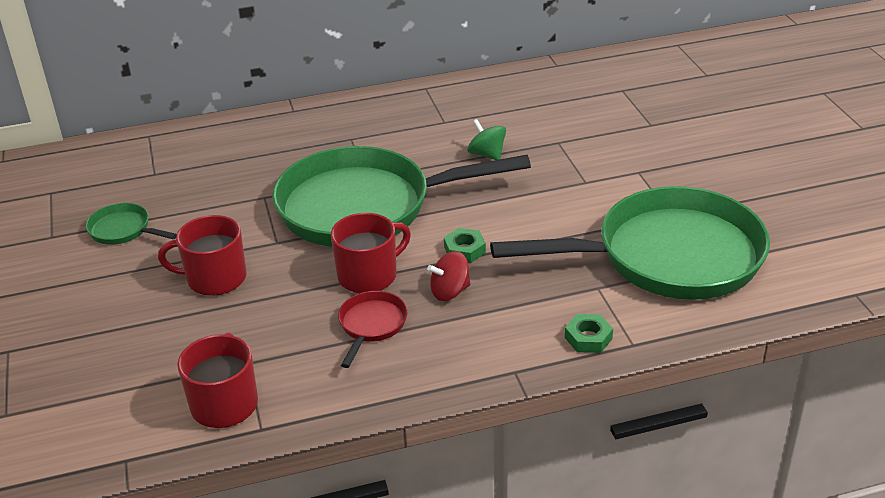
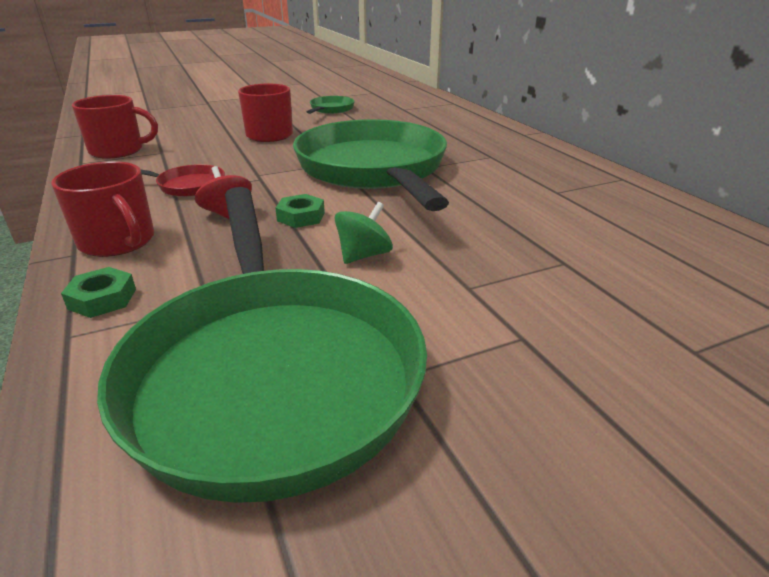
camera: 80 degrees right, 5 degrees down
red mug [331,213,411,293] -> red mug moved to [51,161,154,257]
green spinning top [467,119,506,160] -> green spinning top moved to [334,202,393,264]

